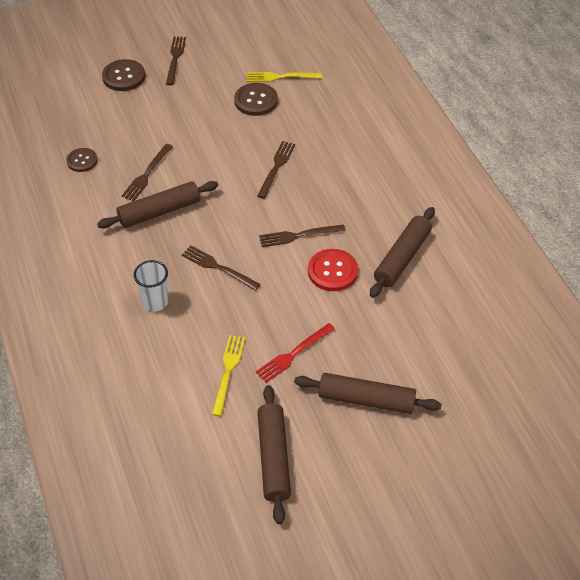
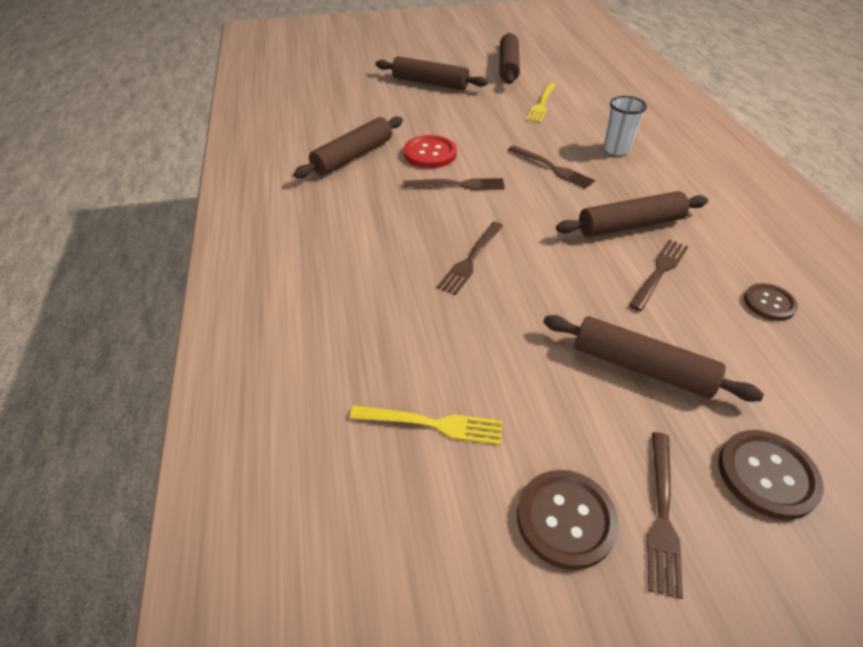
camera: 170 degrees left, 5 degrees down
brown button [234,83,278,116] -> brown button moved to [517,470,619,570]
red fork [255,323,335,383] -> none
none -> brown rolling pin [543,315,764,402]

